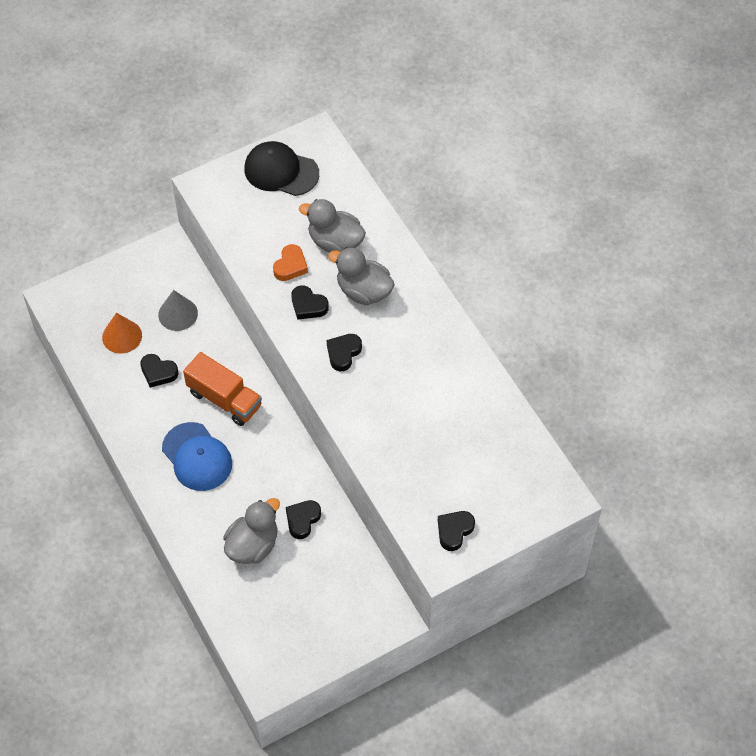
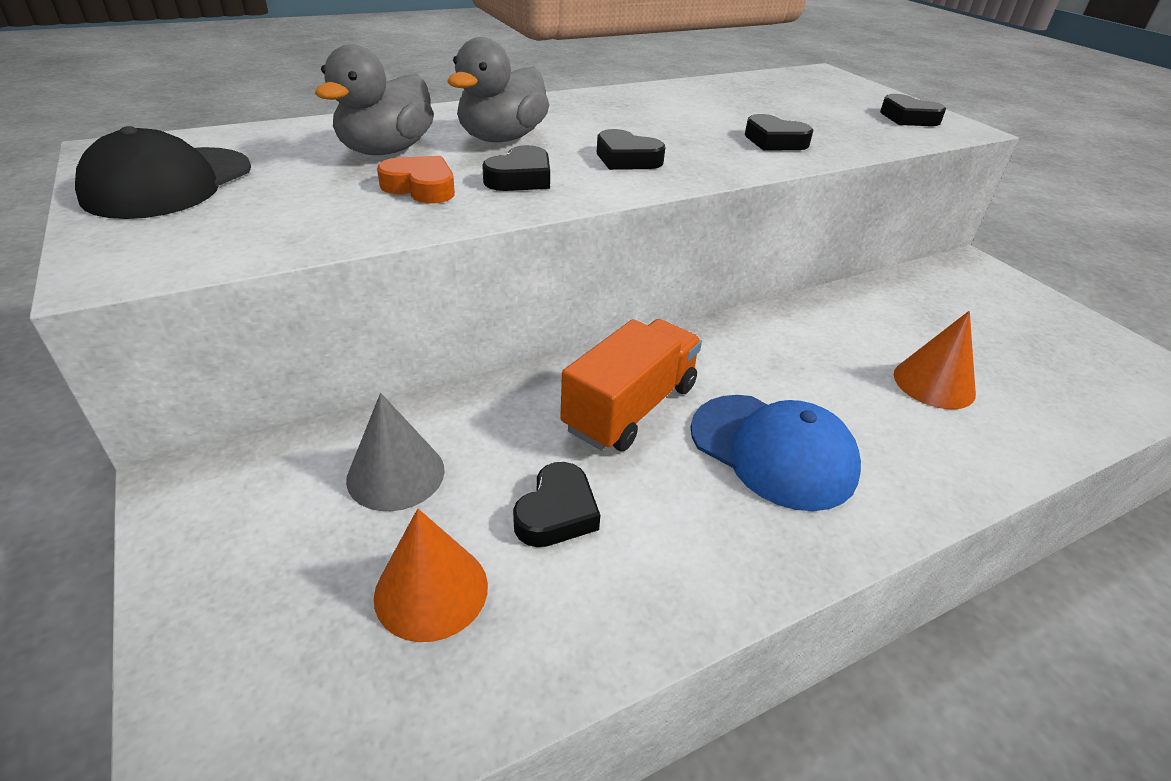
camera: 90 degrees left, 20 degrees down
blue cap [162,422,232,491] -> blue cap turned 75 degrees clockwise [691,395,861,511]
grey duck [223,498,280,564] -> orange cone [894,311,976,409]
black heart [286,500,321,539] -> black heart moved to [745,114,813,150]

